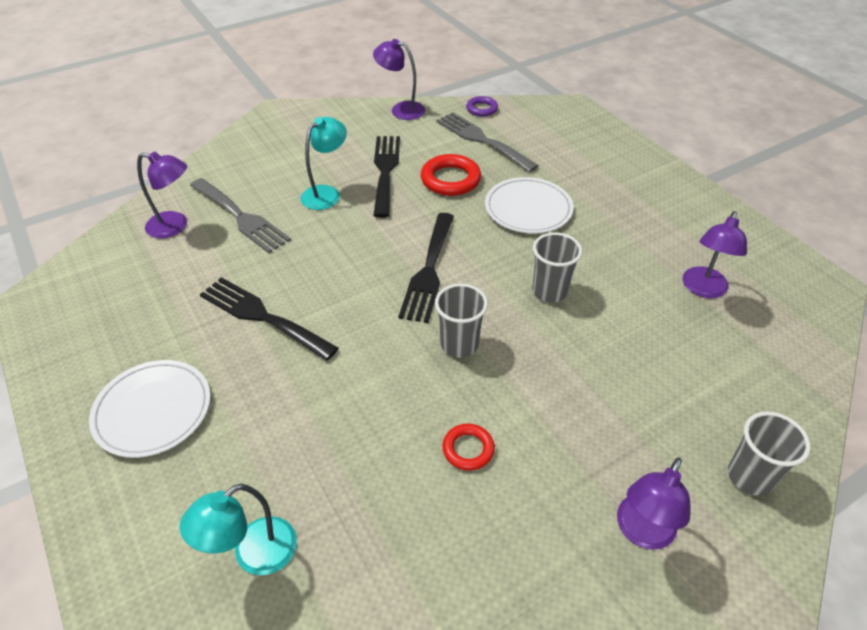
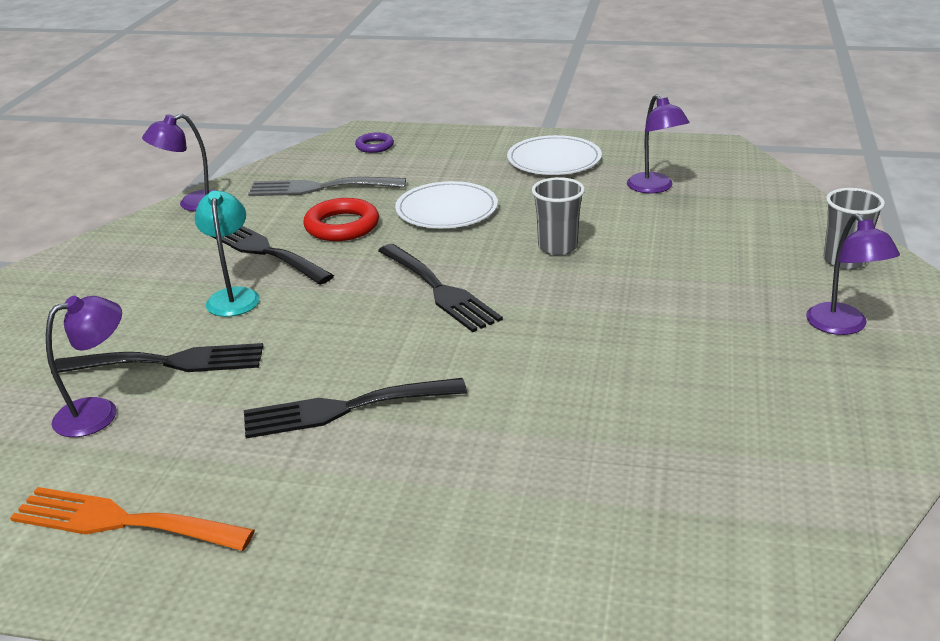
camera: 45 degrees left, 15 degrees down
white plate [89,360,211,458] -> white plate moved to [507,135,602,175]
turquoise lamp [180,484,297,576] -> none
grey fork [190,178,291,253] -> black fork [51,343,263,373]
grey cup [435,284,488,358] -> none
red ring [442,424,495,471] -> none
purple ring [466,96,498,117] -> purple ring moved to [355,133,394,153]
none -> orange fork [10,487,255,551]

